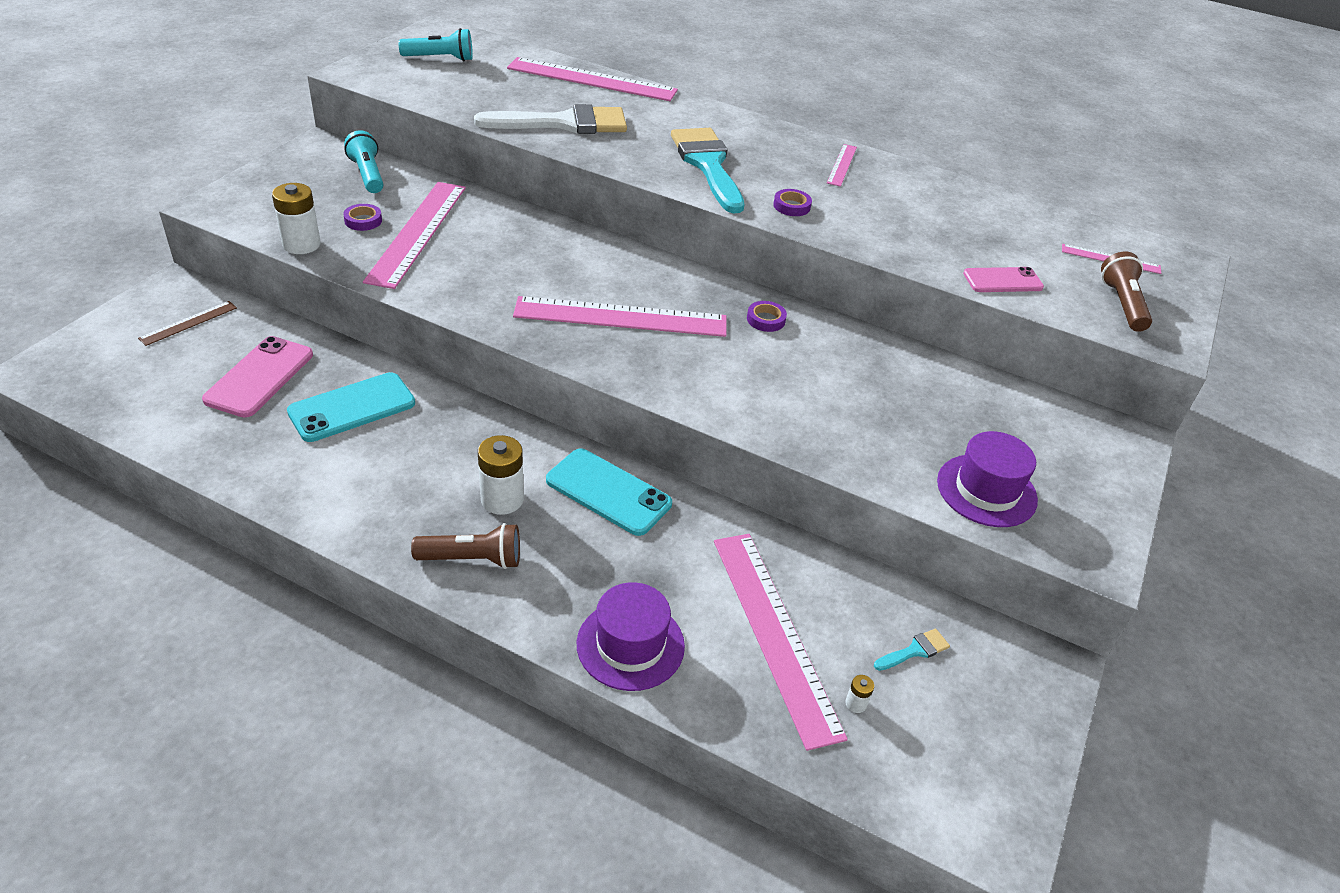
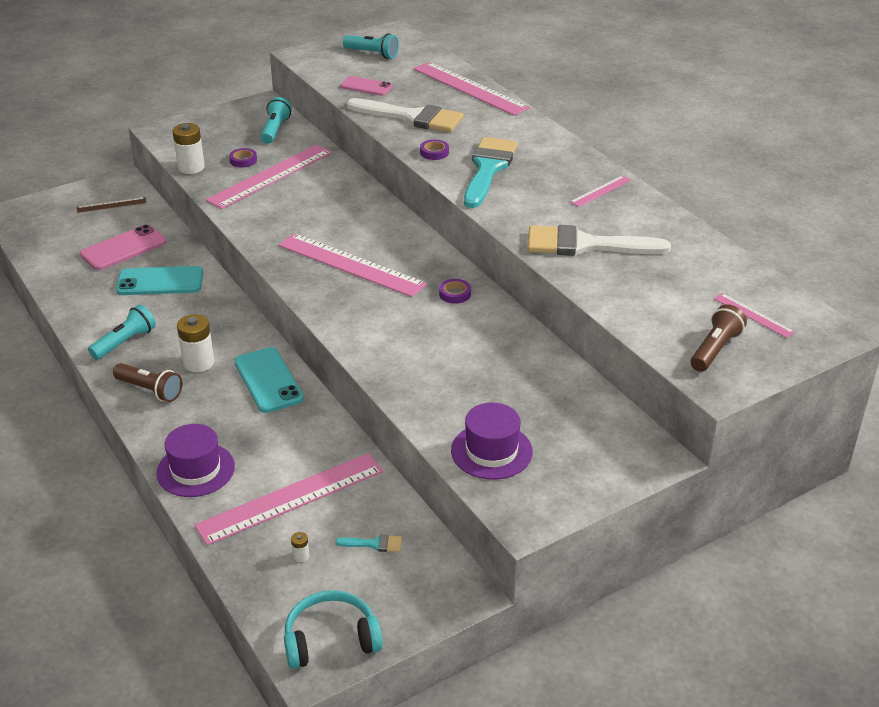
camera: 35 degrees right, 5 degrees down
pink ruler [714,534,848,751] -> pink ruler turned 45 degrees clockwise [194,453,383,546]
purple tape [773,189,812,216] -> purple tape moved to [420,140,449,160]
pink phone [963,267,1044,292] -> pink phone moved to [340,76,393,96]
none -> turquoise flashlight [88,305,156,360]
none -> turquoise headphones [284,590,382,669]
none -> white brush [528,225,671,256]

